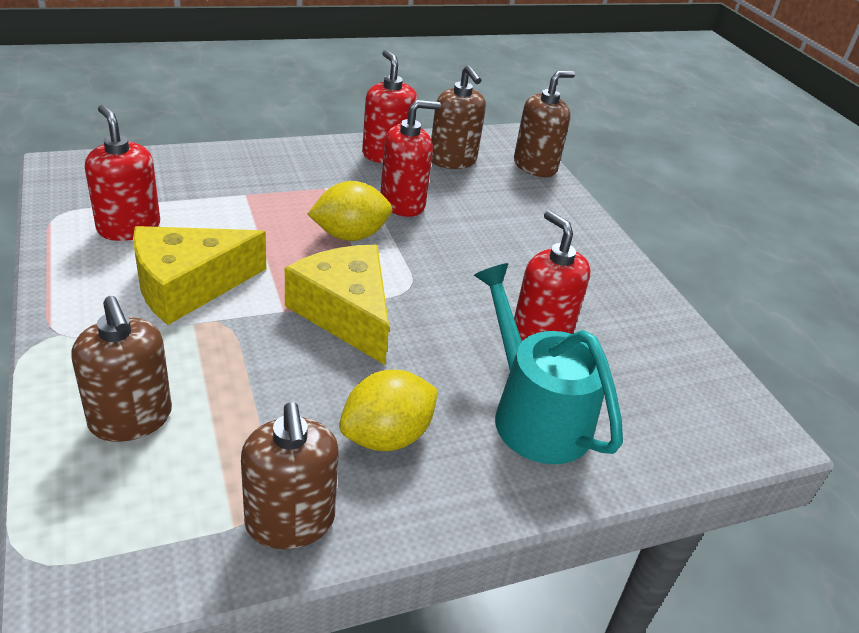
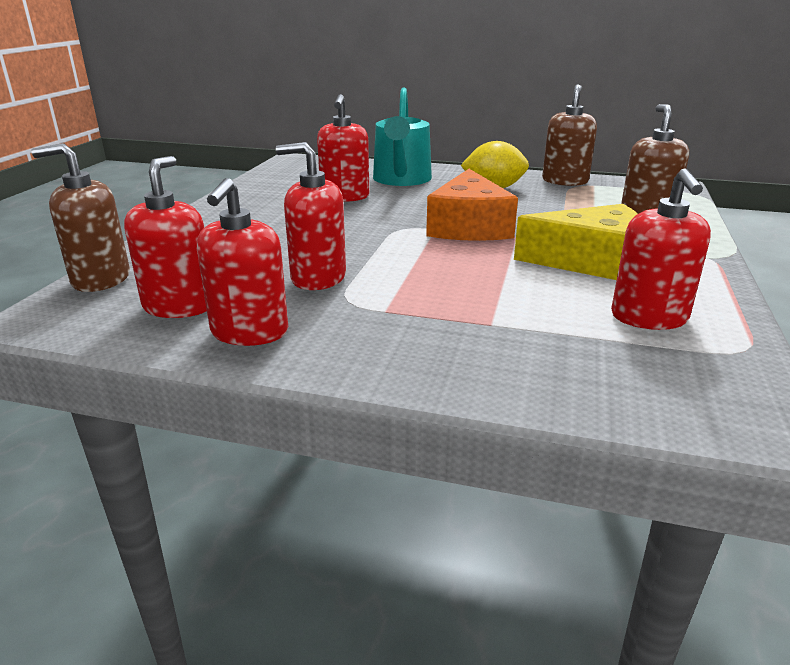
camera: 140 degrees left, 10 degrees down
yellow cheese [285,245,389,365] -> orange cheese [426,169,518,241]
yellow lemon [308,181,392,241] -> none
brown soap dispenser [431,65,486,169] -> red soap dispenser [124,156,207,318]

